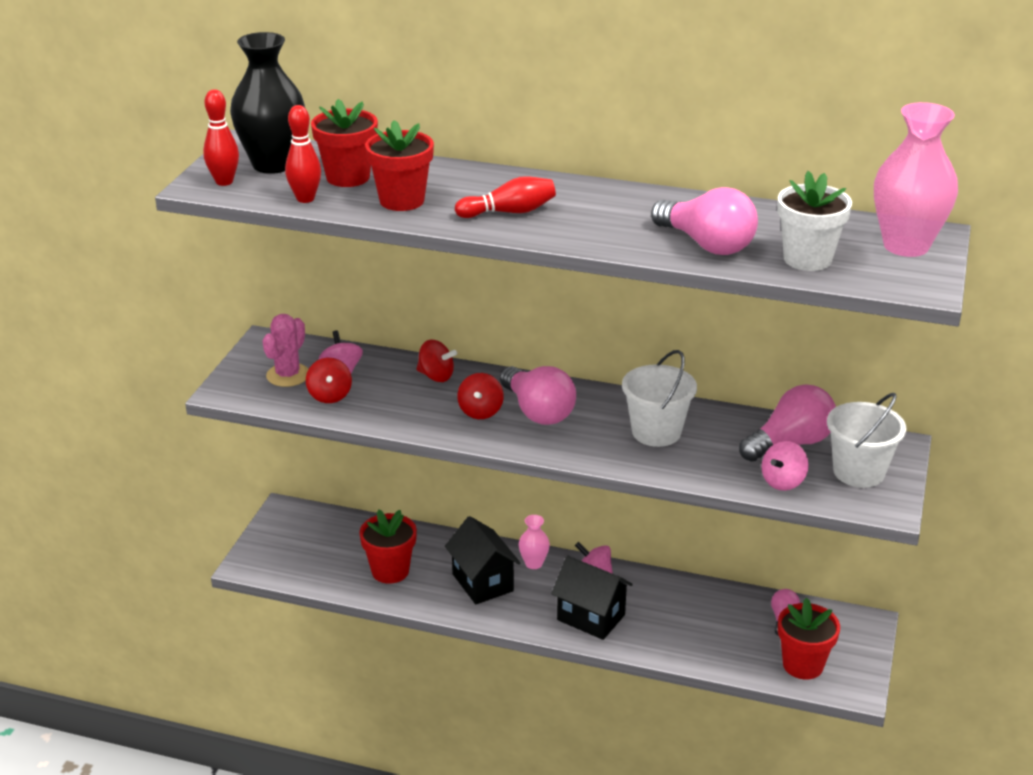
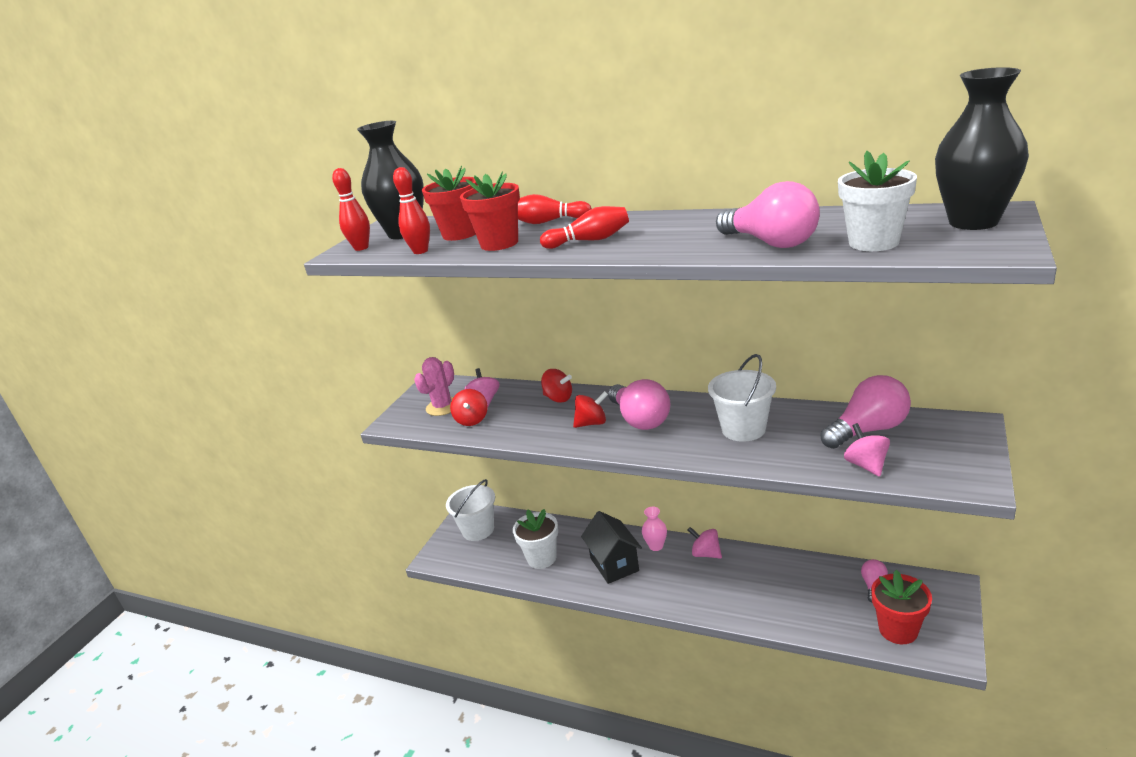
camera: 10 degrees right, 5 degrees down
red flower pot [359,509,417,584] -> white flower pot [513,509,558,569]
red spinning top [457,373,504,419] -> red spinning top turned 120 degrees counterclockwise [573,391,608,428]
black house [551,556,633,640] -> none
pink spinning top [762,441,809,491] -> pink spinning top turned 120 degrees clockwise [844,423,890,477]
white bucket [827,393,906,488] -> white bucket moved to [446,479,495,541]
pink vase [874,102,958,257] -> black vase [935,67,1029,230]
none -> red bowling pin [518,194,592,224]

